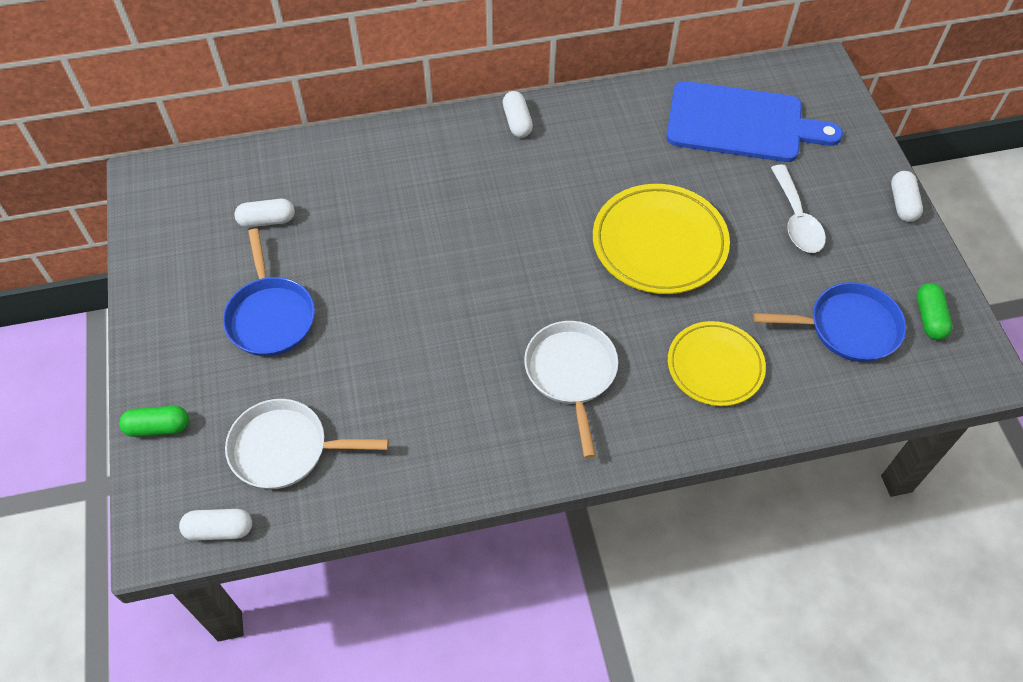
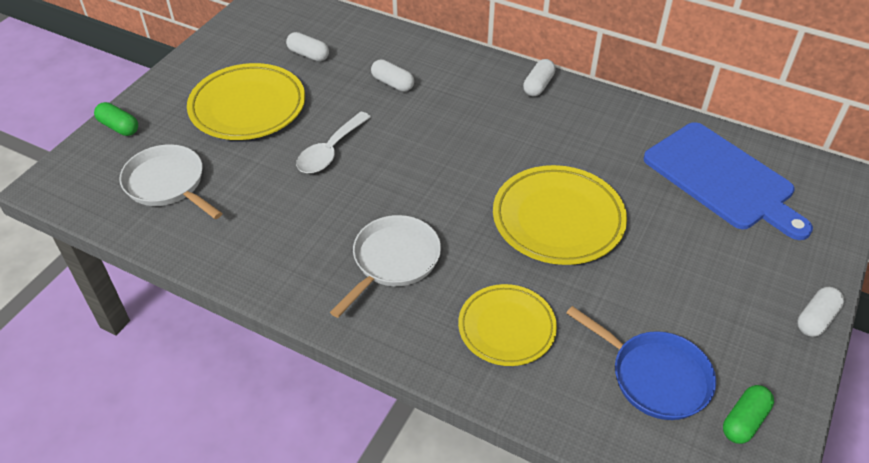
camera: 40 degrees right, 10 degrees down
white capsule [179,509,252,541] -> white capsule moved to [371,59,414,92]
blue pan [223,229,315,356] -> yellow plate [187,63,305,140]
white spoon [771,164,826,253] -> white spoon moved to [296,112,371,173]

